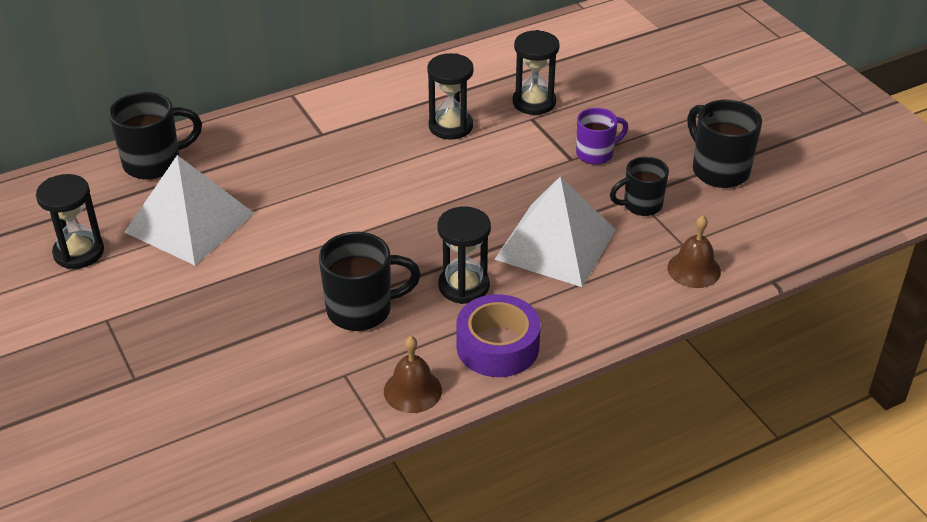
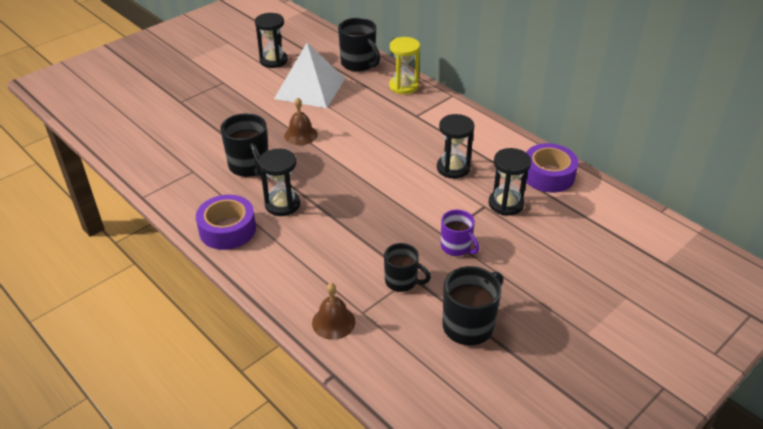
camera: 75 degrees right, 0 degrees up
brown bell [384,336,442,413] -> brown bell moved to [284,97,318,145]
white pyramid [494,176,616,287] -> none
black mug [610,157,669,216] -> black mug turned 150 degrees clockwise [384,243,431,292]
none -> yellow hourglass [389,37,420,94]
none -> purple tape [526,143,578,193]

